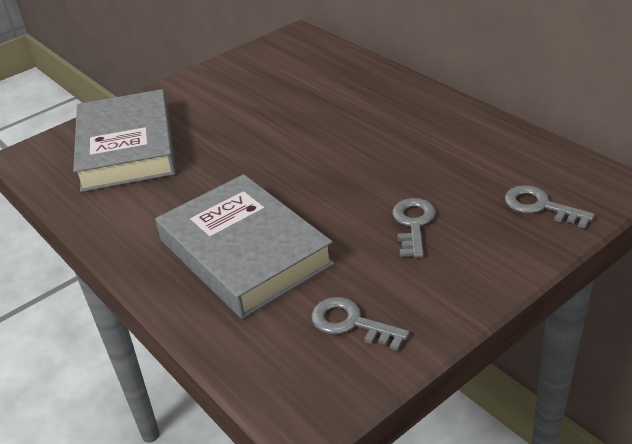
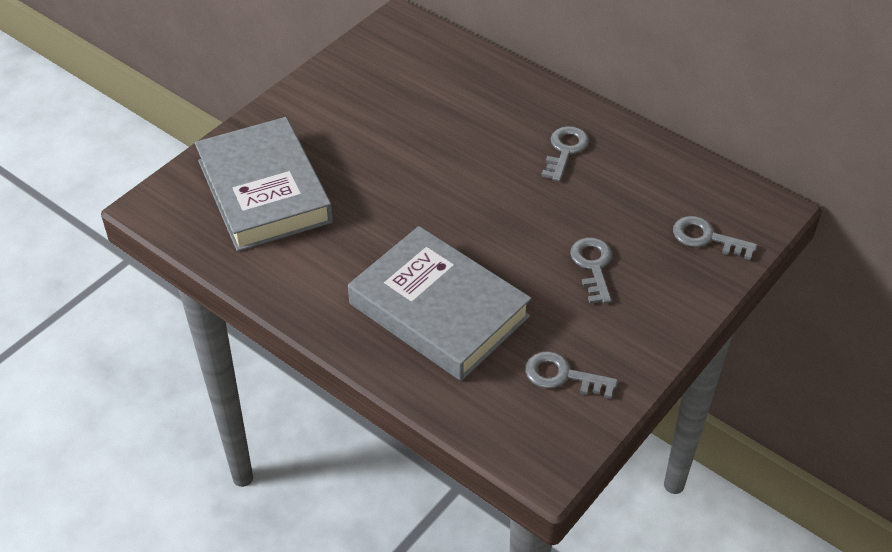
camera: 15 degrees left, 10 degrees up
none -> grey key [541,126,589,181]

